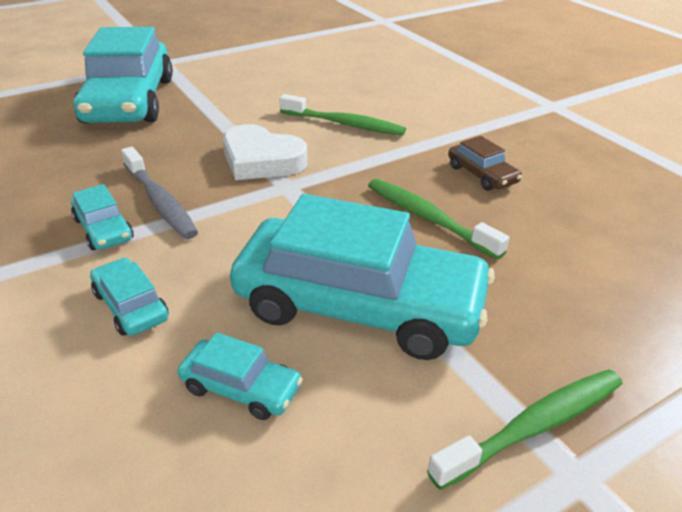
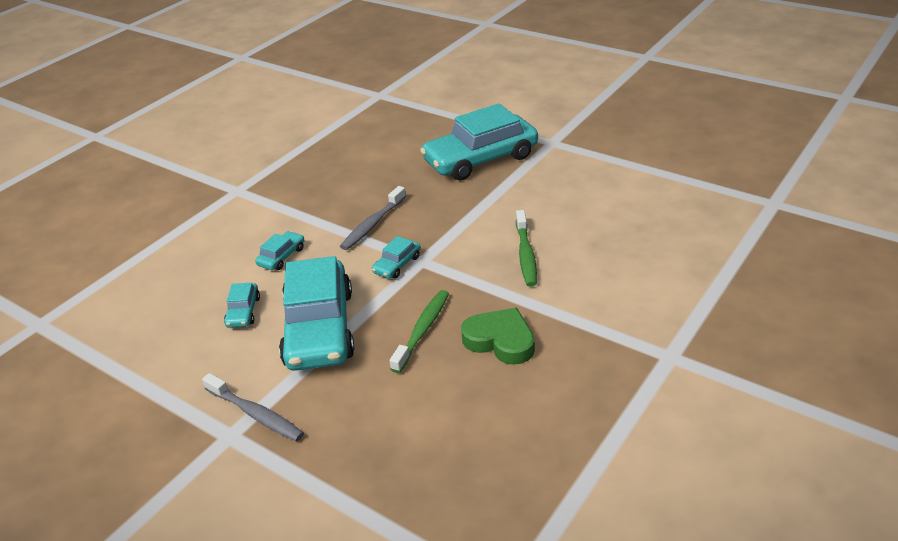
camera: 70 degrees right, 0 degrees up
turquoise car [71,184,134,250] -> turquoise car moved to [372,236,421,279]
white heart [223,124,307,180] -> none
green toothbrush [427,369,622,490] -> grey toothbrush [202,373,304,442]
brown car [448,136,522,191] -> green heart [461,308,535,365]

